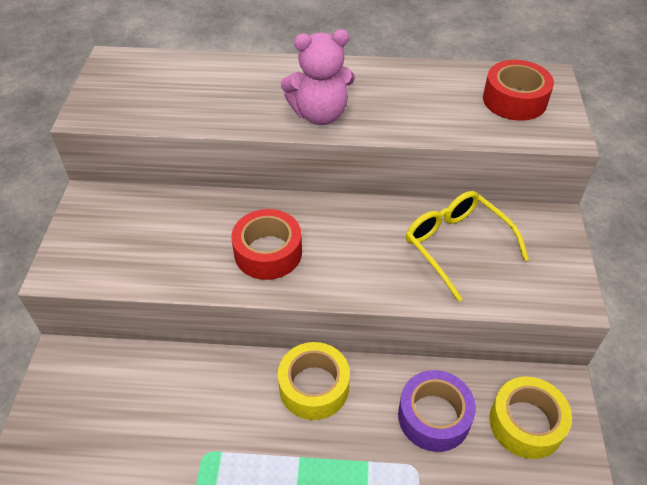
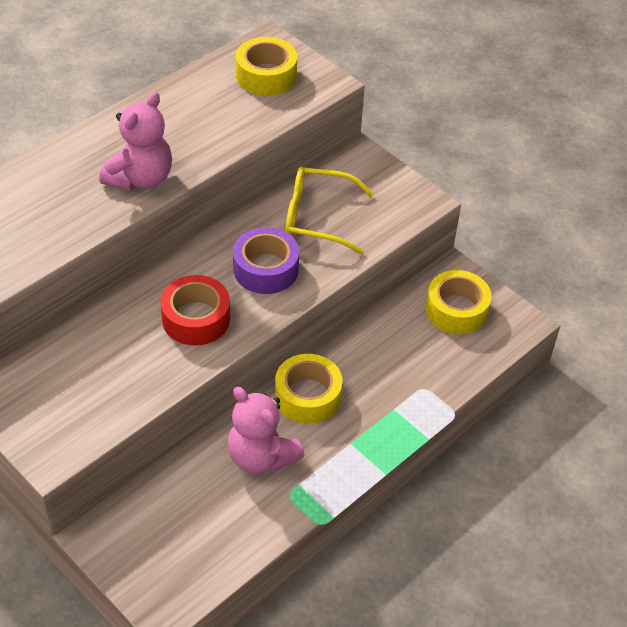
camera: 50 degrees left, 0 degrees up
purple tape [398,370,476,452] -> purple tape moved to [233,227,299,294]
red tape [483,60,554,121] -> yellow tape [236,37,297,96]
none -> pink teddy bear [228,387,305,474]

